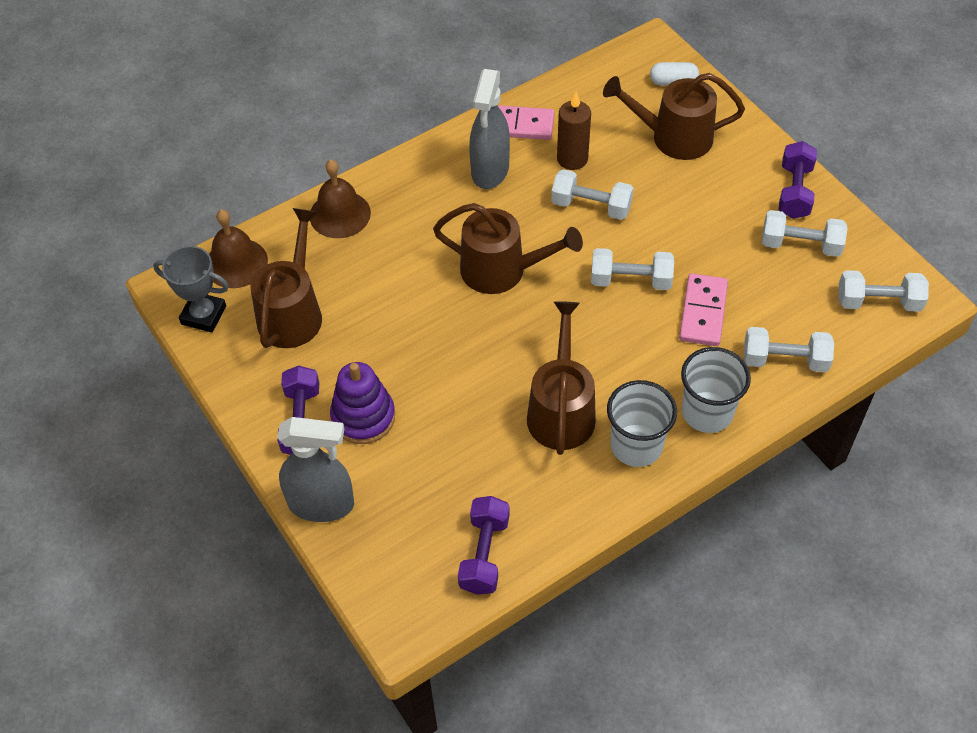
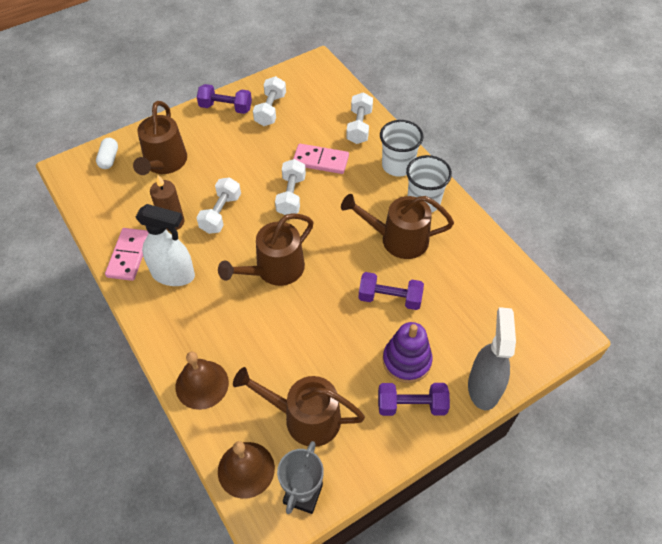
camera: 90 degrees left, 0 degrees up
brown watering can [433,203,583,294] -> brown watering can turned 150 degrees counterclockwise [218,213,314,286]
purple dumbbell [458,496,509,595] -> purple dumbbell moved to [358,272,424,310]
grey spray bottle [469,69,510,189] -> white spray bottle [136,204,195,286]
white dumbbell [838,270,929,312] -> none

